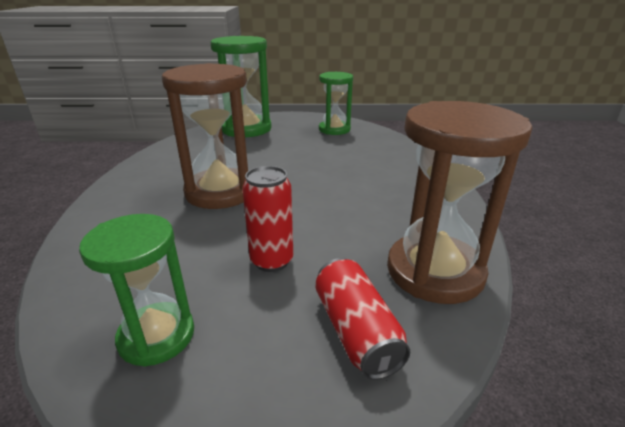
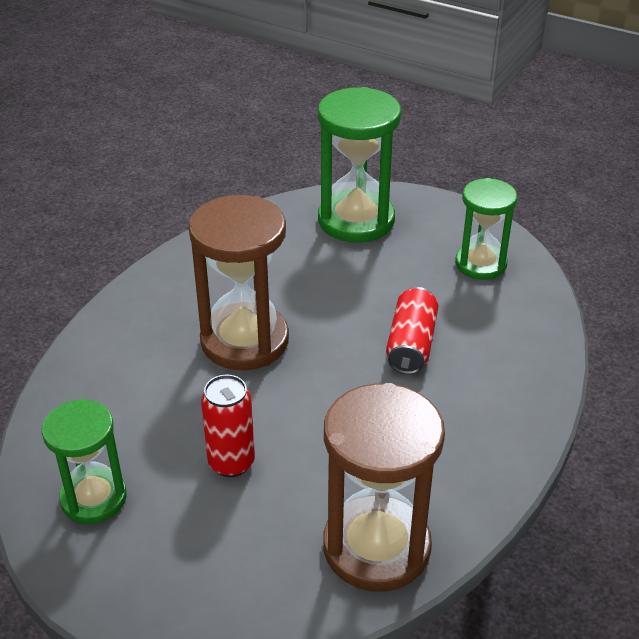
camera: 30 degrees right, 10 degrees up
red can [315,258,410,380] -> red can moved to [386,287,438,375]

